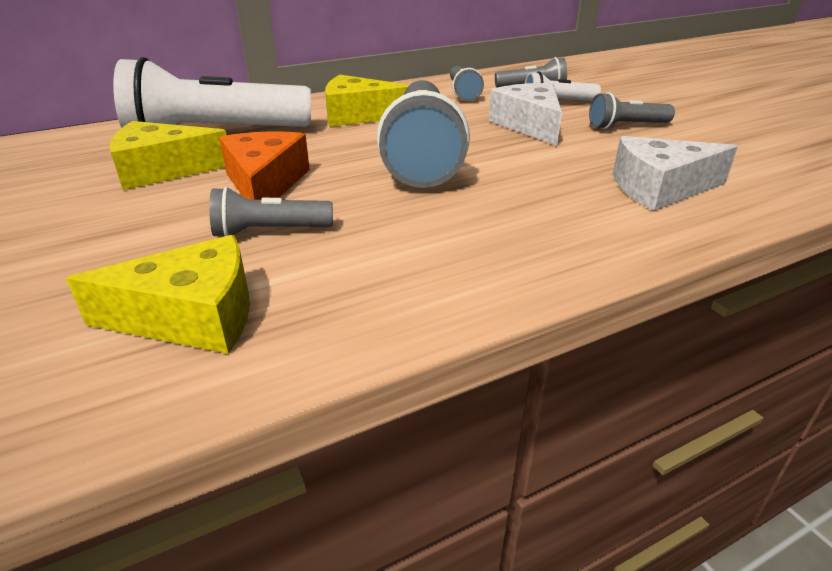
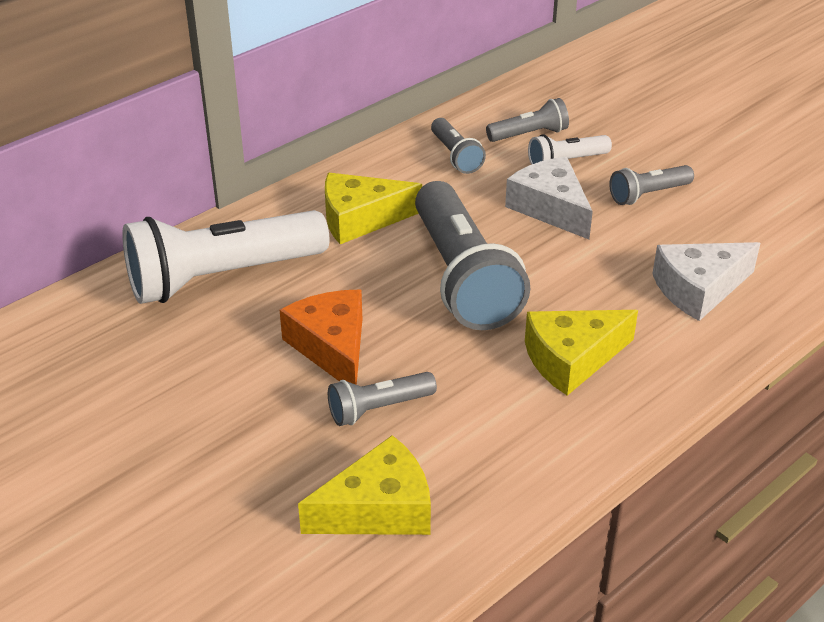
camera: 15 degrees left, 5 degrees up
yellow cheese [109,121,226,190] -> yellow cheese moved to [525,310,638,396]

